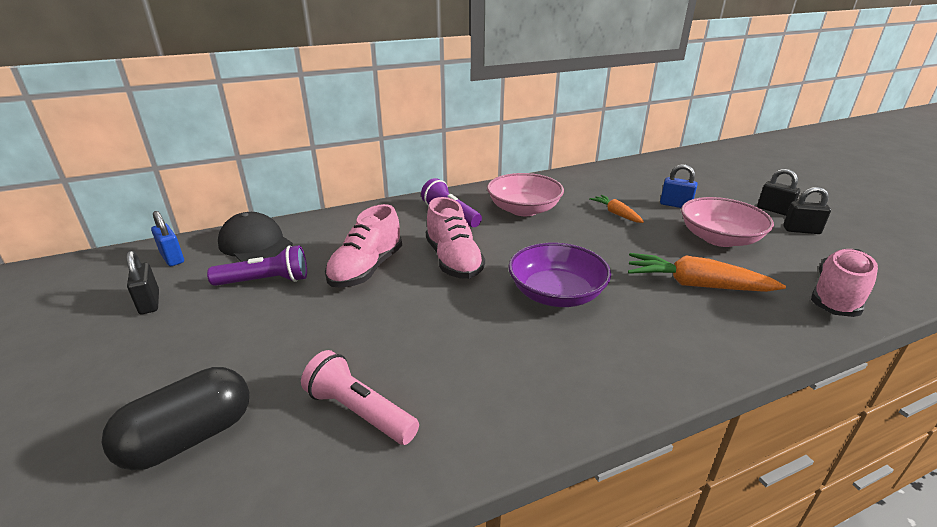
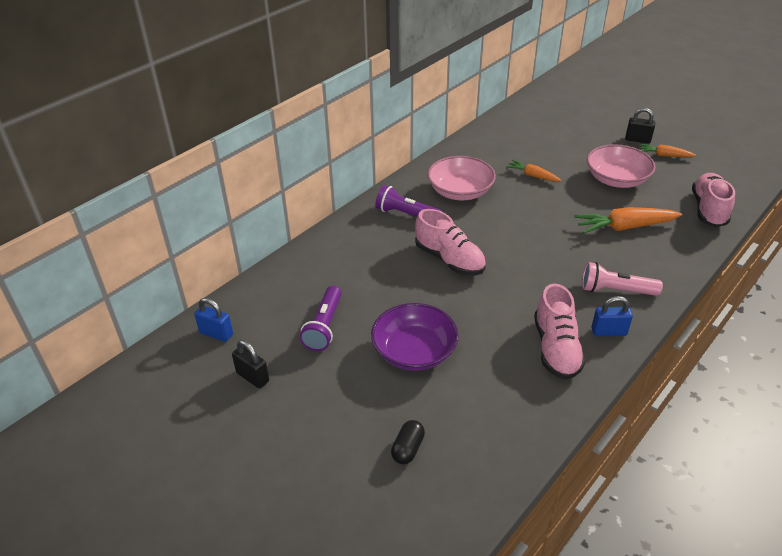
camera: 25 degrees left, 10 degrees up
black capsule [102,367,249,470] -> black capsule [391,420,425,464], size x0.54
purple flashlight [207,245,307,286] -> purple flashlight turned 135 degrees clockwise [299,286,342,351]
black cap [218,212,293,262] -> none
pink flashlight [301,350,419,445] -> pink flashlight moved to [582,262,663,296]
pink shoe [325,204,402,287] -> pink shoe moved to [534,284,586,380]
purple bowl [508,243,611,307] -> purple bowl moved to [371,303,459,371]
blue padlock [660,164,698,208] -> blue padlock moved to [592,296,633,336]
black padlock [783,187,831,234] -> orange carrot [639,144,696,157]

